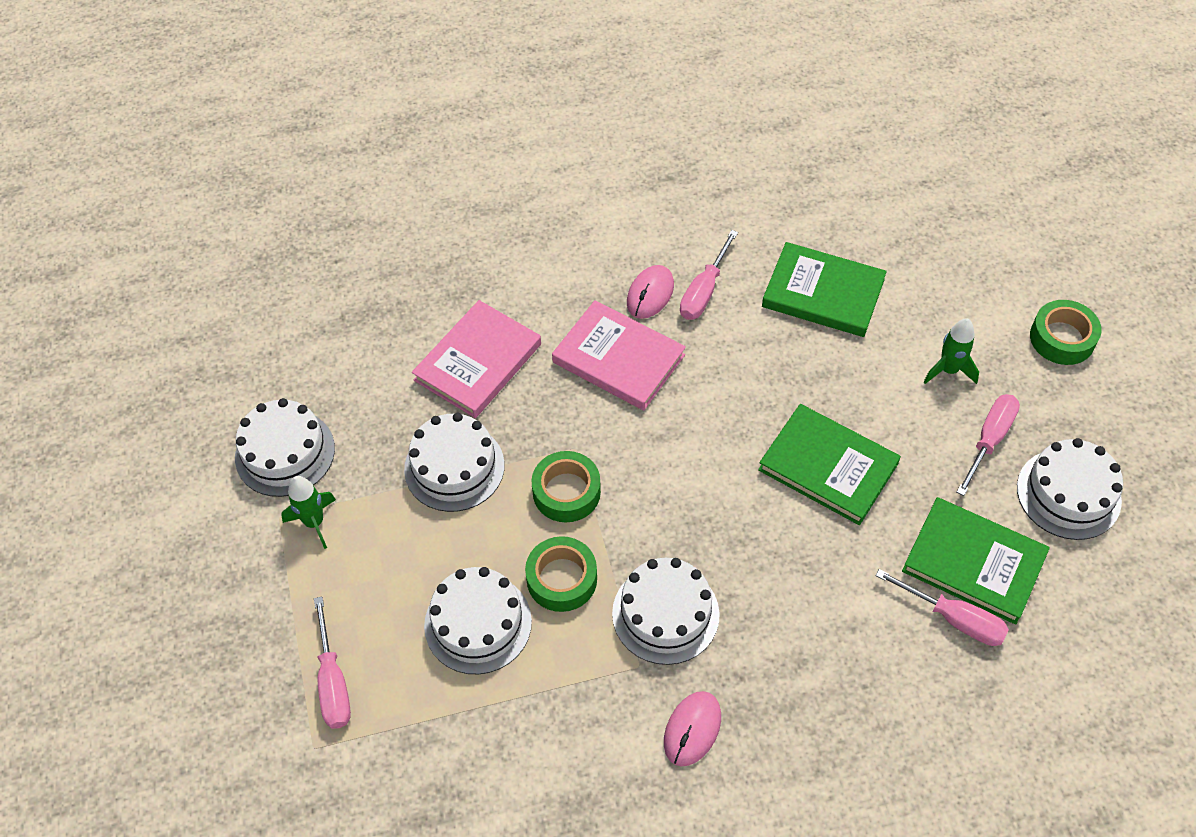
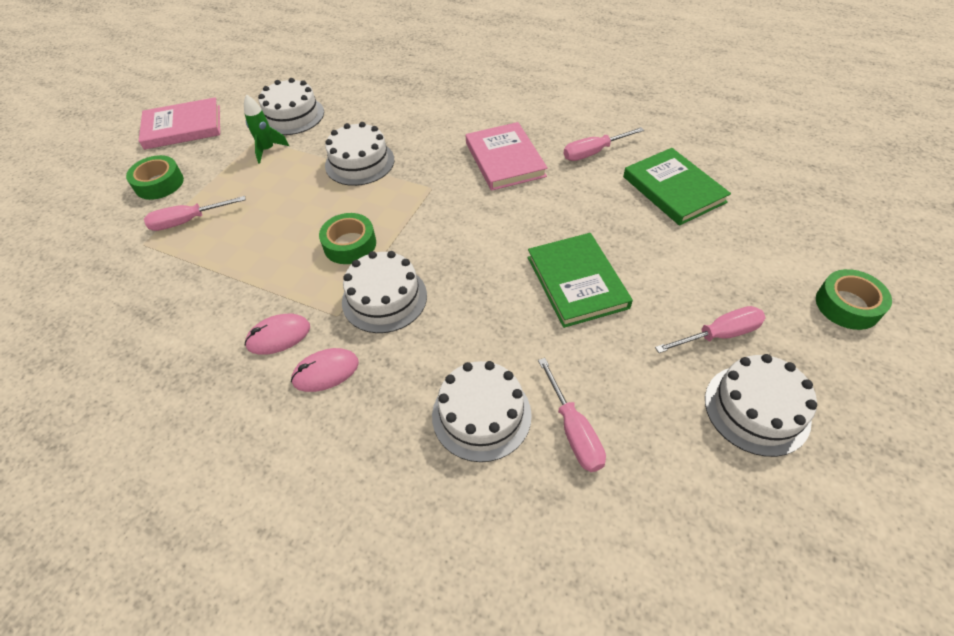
camera: 40 degrees right, 5 degrees down
pink screwdriver [314,597,351,729] -> pink screwdriver turned 45 degrees clockwise [144,196,246,231]
pink book [412,300,541,418] -> pink book moved to [139,97,220,150]
white cake [424,567,532,674] -> white cake moved to [432,361,532,462]
green tape [531,451,601,522] -> green tape moved to [126,155,184,200]
pink mouse [627,265,674,319] -> pink mouse moved to [245,314,310,355]
green book [902,497,1050,625] -> none
green rocket [924,318,979,384] -> none

